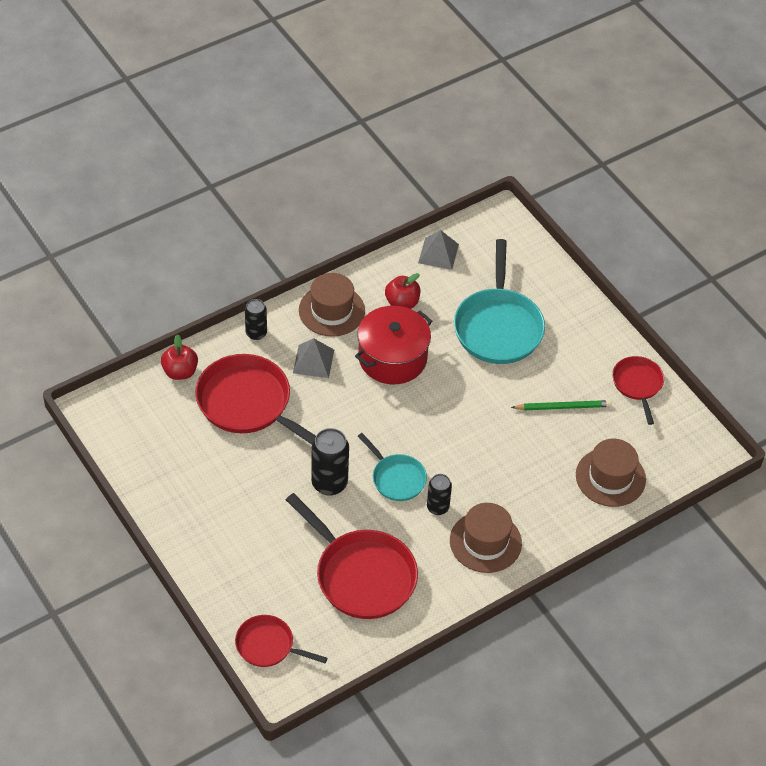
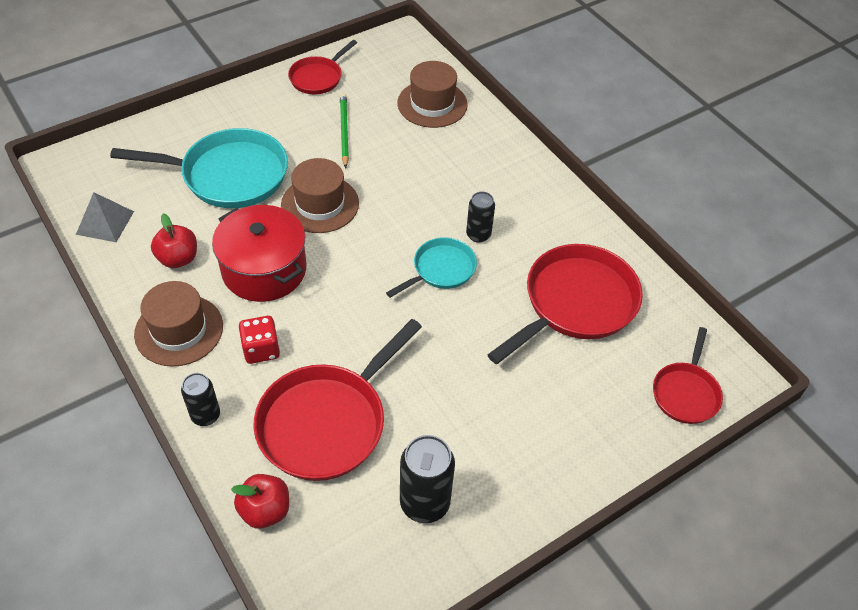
camera: 90 degrees left, 0 degrees up
grey pyramid [293,338,334,378] -> red dice [239,316,280,364]
black can [311,428,349,496] -> black can moved to [400,435,455,523]
brown hat [450,503,522,573] -> brown hat moved to [281,158,359,233]
red pan [612,356,664,425] -> red pan turned 45 degrees counterclockwise [288,40,357,94]

